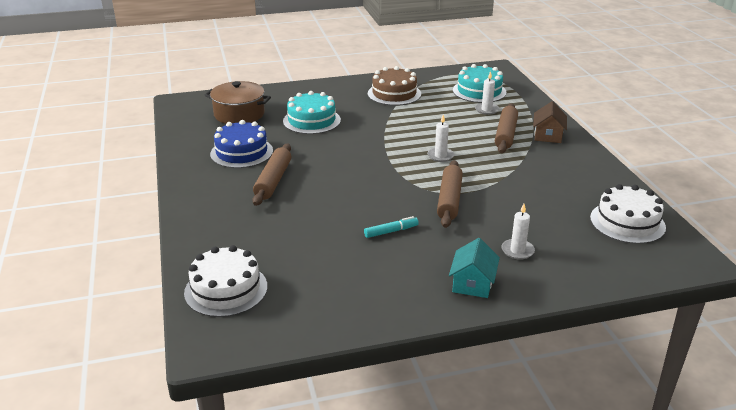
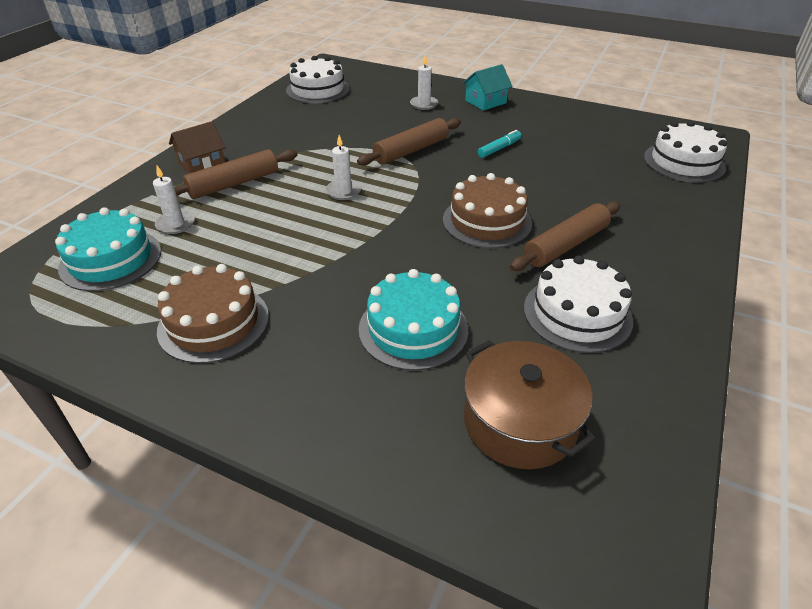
camera: 140 degrees left, 10 degrees up
blue cake [210,120,273,168] -> white cake [524,255,633,353]
turquoise marker [364,216,419,238] -> turquoise marker turned 120 degrees clockwise [478,130,521,158]
none -> brown cake [443,173,532,248]

